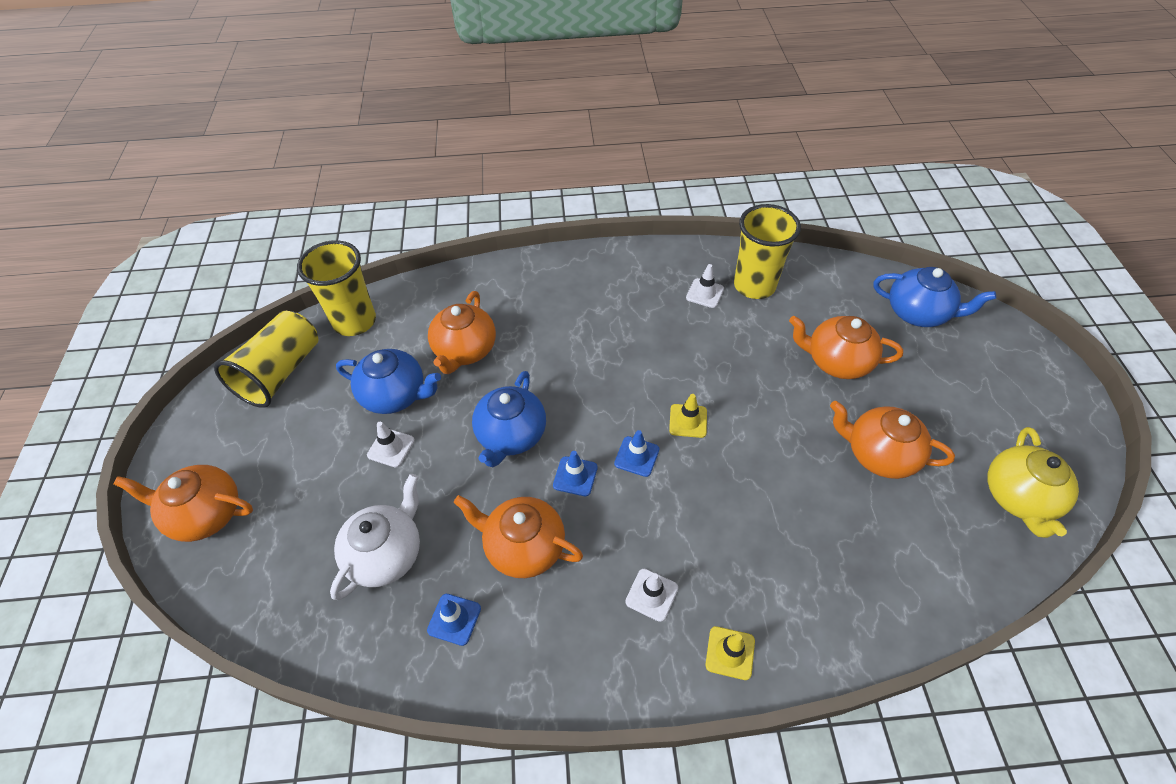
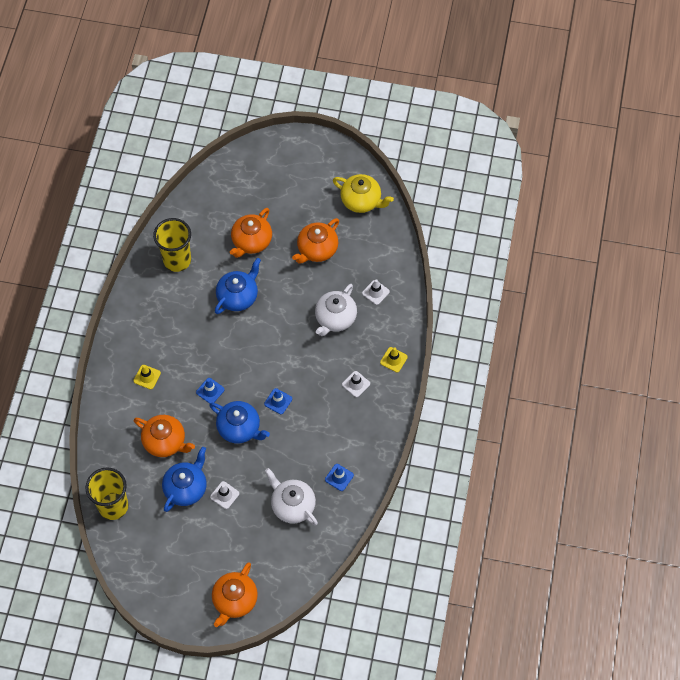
camera: 75 degrees left, 10 degrees up
yellow cup [214,311,318,408] -> none
orange teapot [454,495,583,578] -> none
blue traffic cone [614,430,660,477] -> blue traffic cone moved to [196,378,225,404]
yellow traffic cone [669,394,707,438] -> yellow traffic cone moved to [133,365,161,390]
white traffic cone [686,264,724,308] -> white traffic cone moved to [362,279,390,305]
blue teapot [873,267,996,327] -> blue teapot moved to [215,258,261,314]
none -> white teapot [315,284,357,336]

